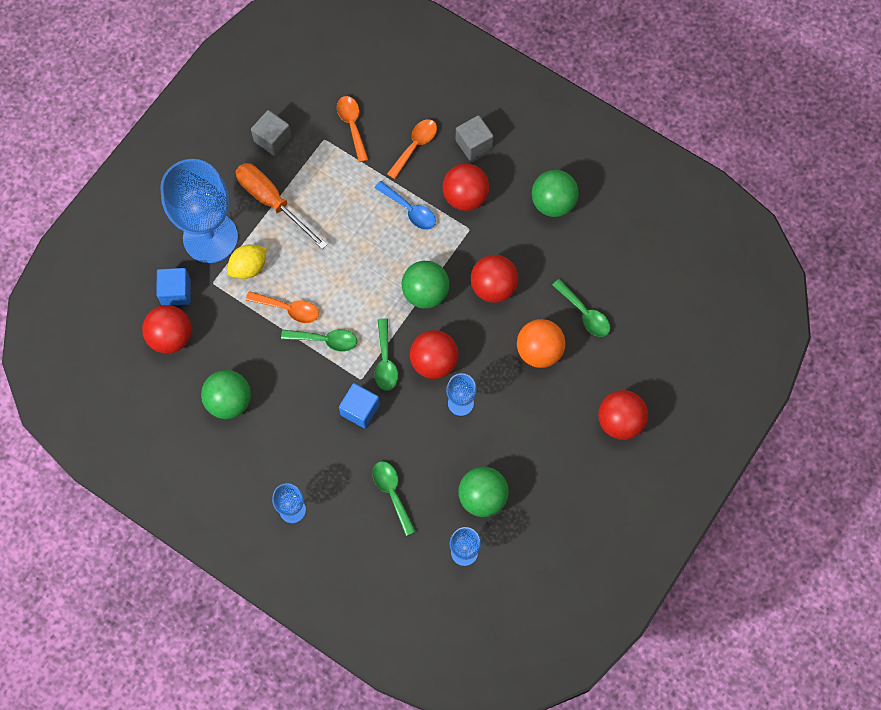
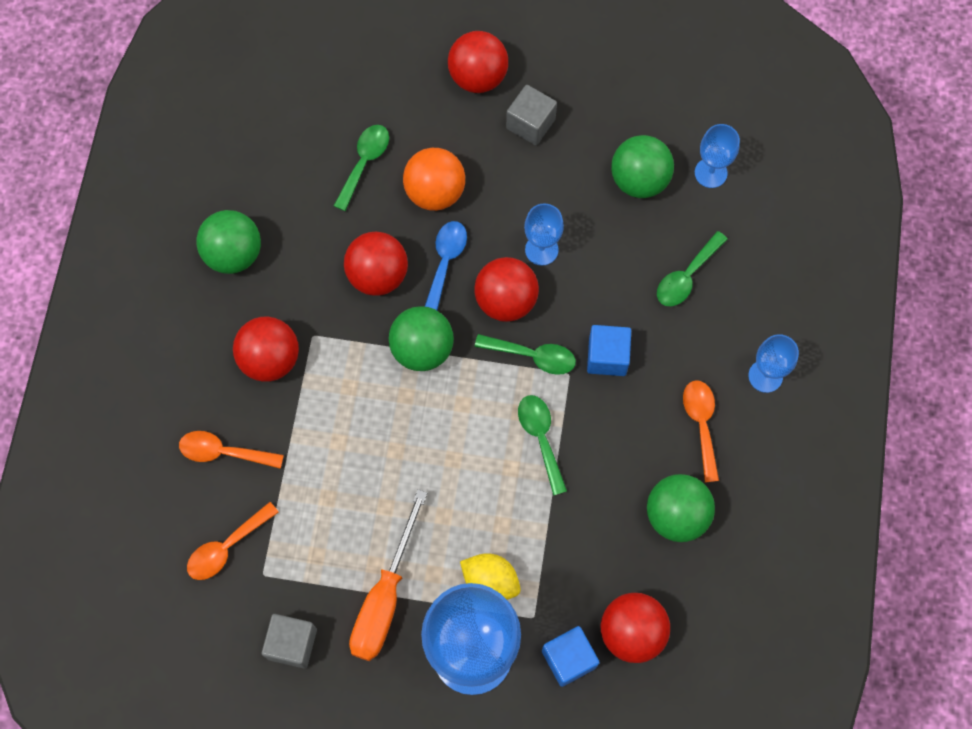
camera: 115 degrees left, 0 degrees up
orange spoon [246,291,319,323] -> orange spoon moved to [683,380,719,482]
blue spoon [375,181,436,230] -> blue spoon moved to [425,221,467,310]
green spoon [375,318,398,391] -> green spoon turned 45 degrees clockwise [475,334,576,375]
grey cube [456,115,494,161] -> grey cube moved to [506,85,557,145]

